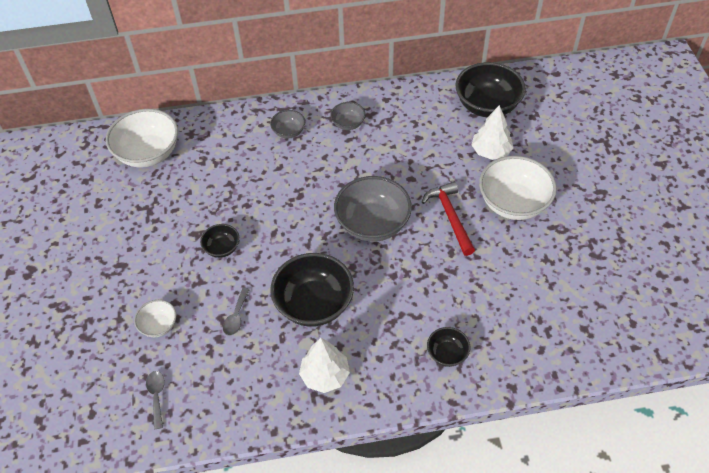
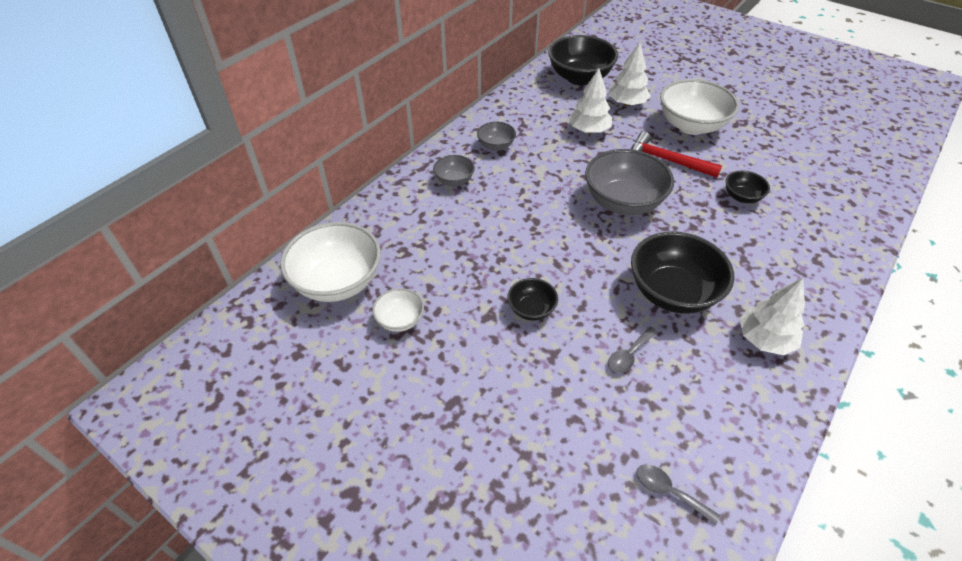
camera: 45 degrees left, 5 degrees down
white bowl [134,300,176,337] -> white bowl moved to [372,288,424,332]
grey spoon [223,287,250,335] -> grey spoon turned 75 degrees clockwise [608,327,658,373]
black bowl [427,327,470,367] -> black bowl moved to [725,170,770,203]
none -> white tree [568,68,612,133]

